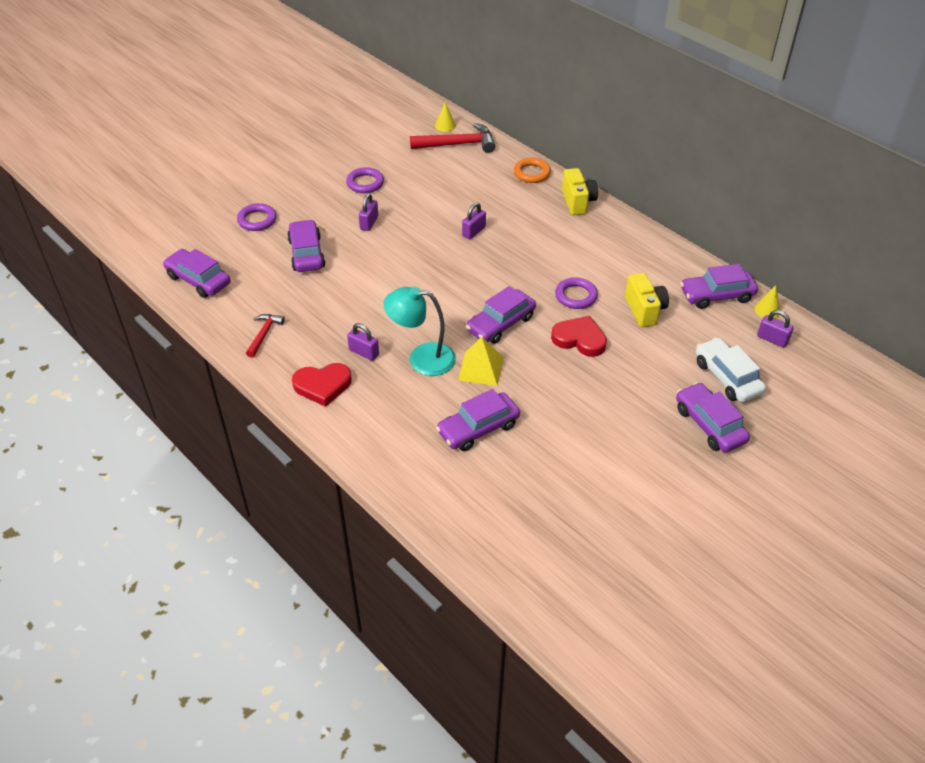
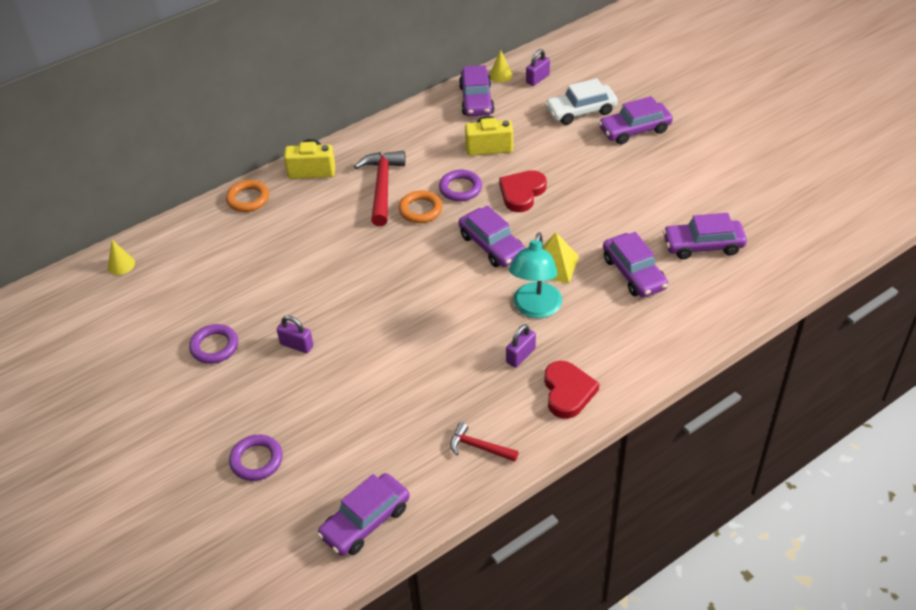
camera: 80 degrees left, 0 degrees up
purple car [287,219,325,272] -> purple car moved to [663,213,747,259]
red hammer [410,123,495,153] -> red hammer moved to [354,151,406,226]
purple padlock [462,202,486,239] -> none
none -> orange ring [399,190,443,223]

